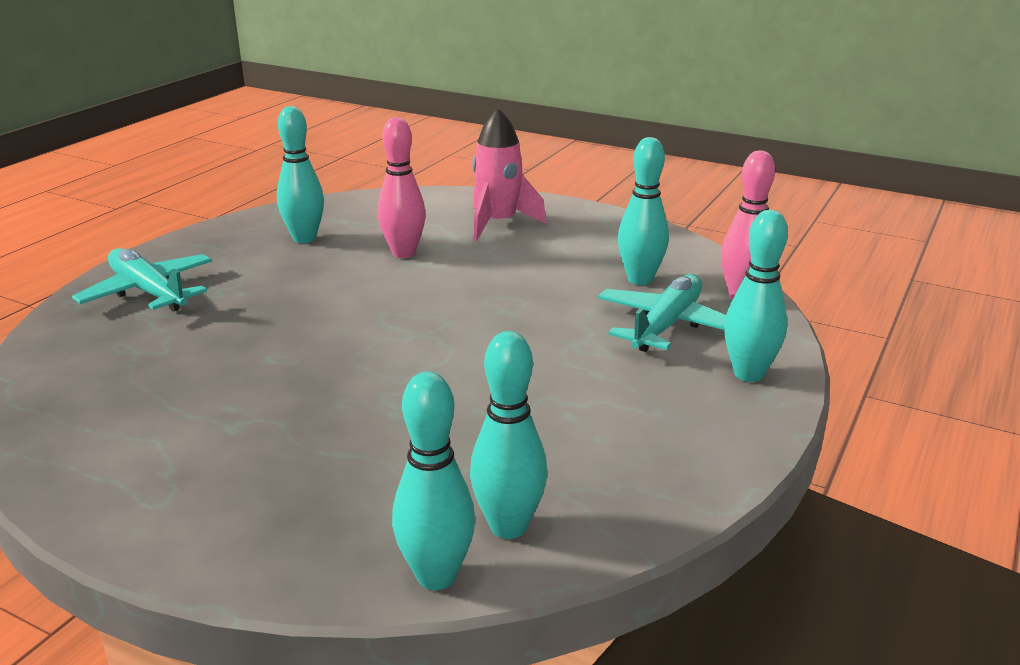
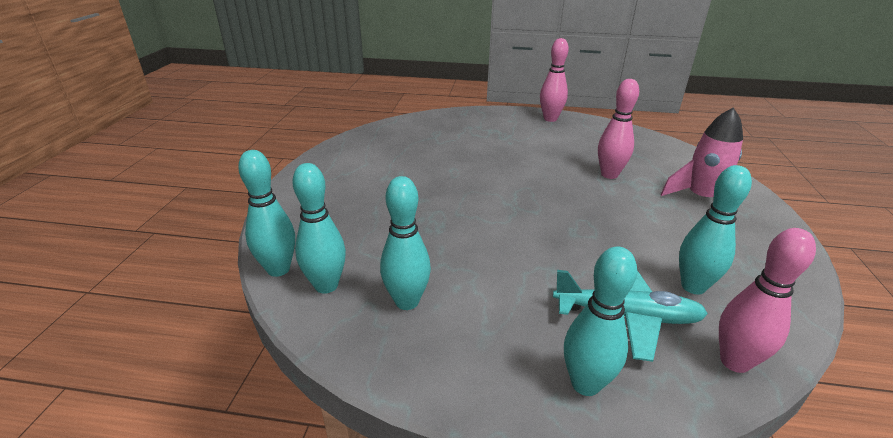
camera: 70 degrees right, 5 degrees up
turquoise plane [72,248,212,312] -> none
turquoise bowling pin [277,106,324,243] -> turquoise bowling pin moved to [380,176,431,310]
none -> pink bowling pin [540,38,569,122]

